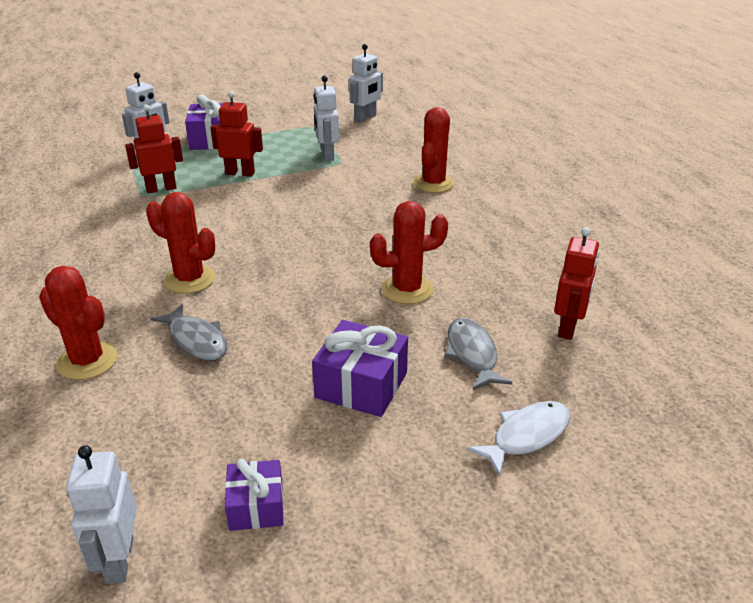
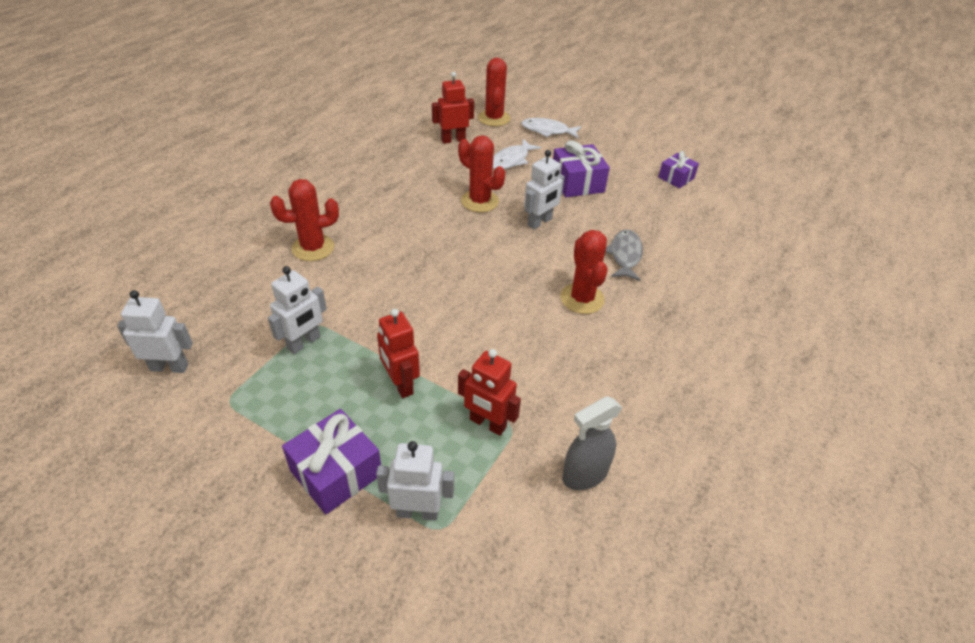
camera: 130 degrees left, 10 degrees up
red cactus [39,266,118,380] -> red cactus moved to [478,57,511,127]
white robot [66,445,137,584] -> white robot moved to [524,150,565,230]
grey fish [444,318,512,390] -> white fish [493,139,541,169]
none -> grey spray bottle [562,396,622,490]

